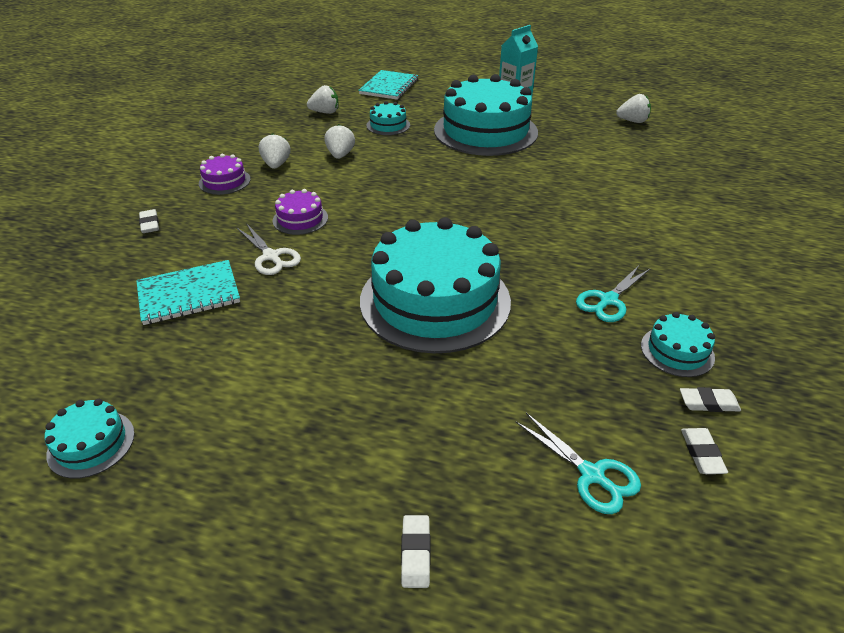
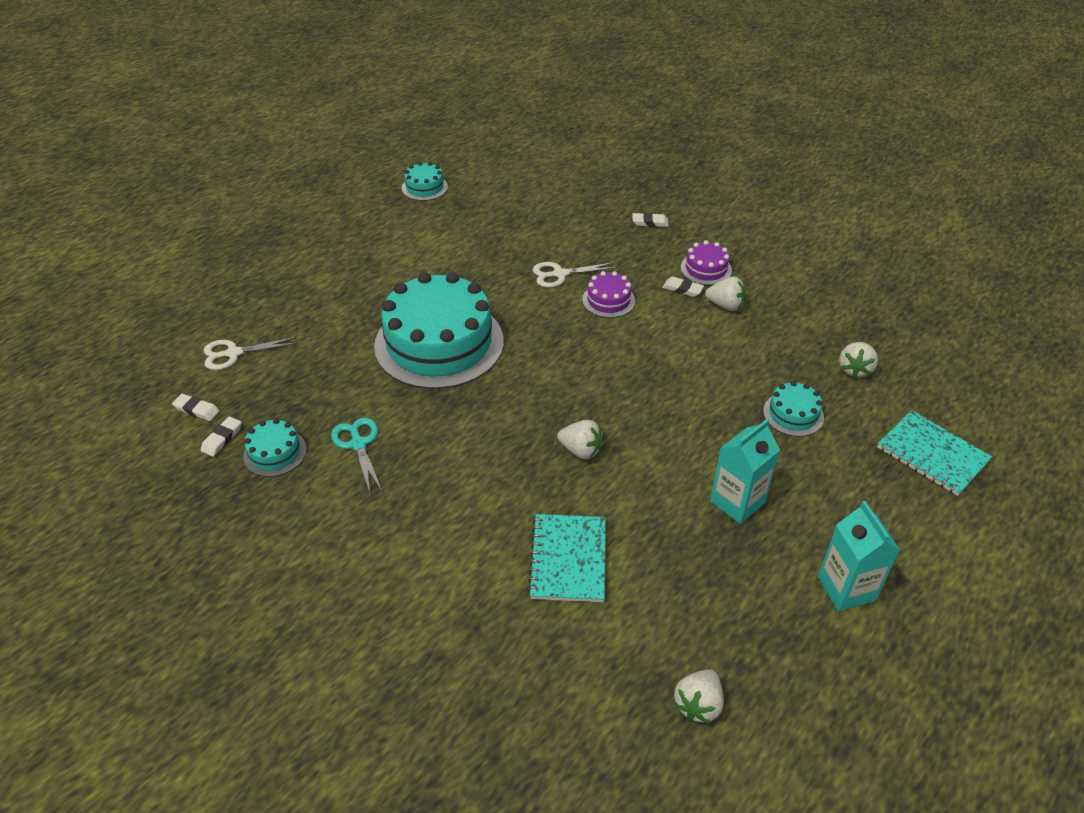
camera: 115 degrees right, 5 degrees up
turquoise notebook [136,260,240,325] -> turquoise notebook moved to [528,514,605,602]
white strawberry [324,124,355,159] -> white strawberry moved to [557,420,603,459]
white eraser [401,515,430,588] -> white eraser moved to [662,277,704,297]
turquoise cake [434,74,538,156] -> turquoise carton [710,419,780,524]
turquoise scissors [516,413,641,514] -> white scissors [204,337,297,370]

